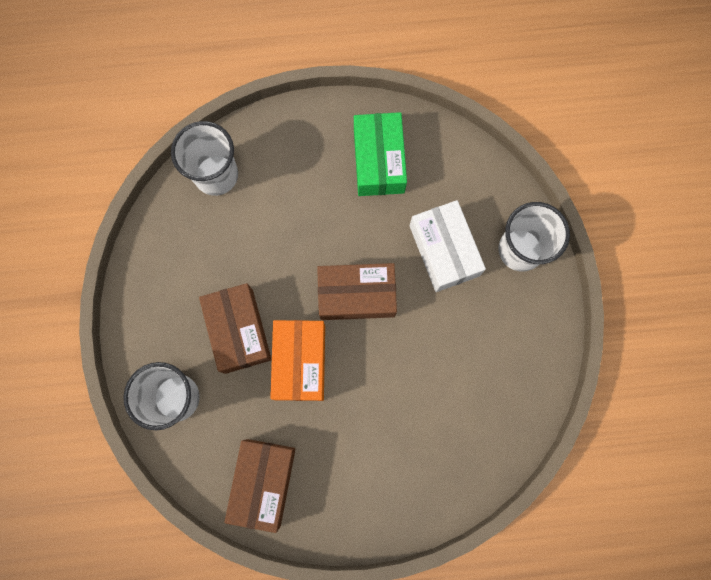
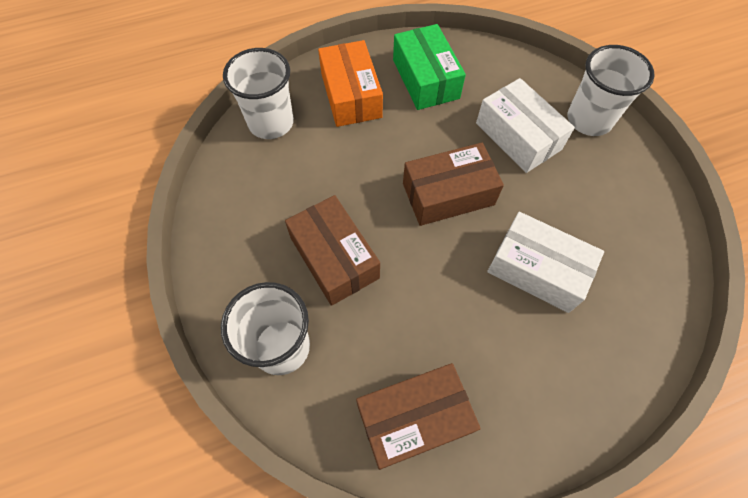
camera: 15 degrees left, 15 degrees down
brown box [224,439,295,533] -> brown box turned 75 degrees clockwise [356,363,481,470]
orange box [270,320,325,401] -> orange box moved to [318,40,383,127]
none -> white box [487,212,604,313]

